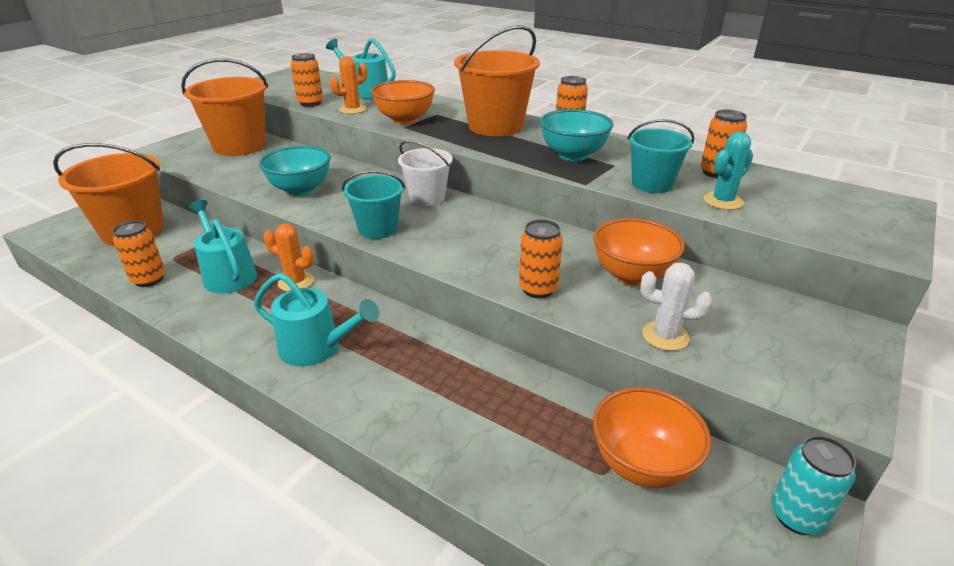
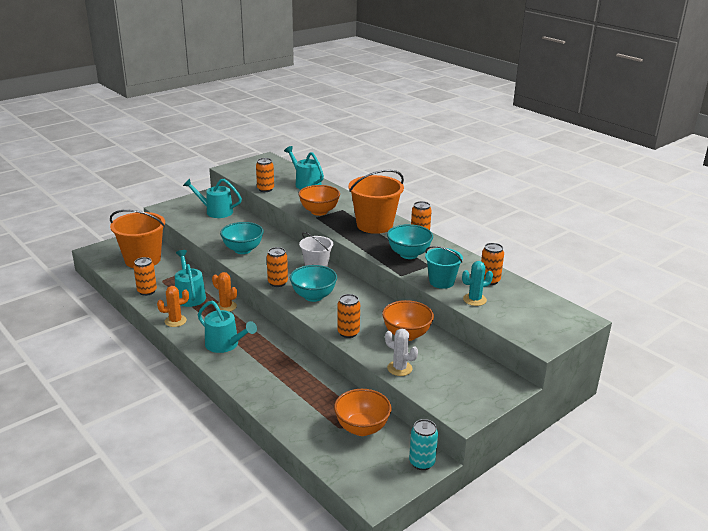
camera: 15 degrees right, 5 degrees down
orange bucket [181,58,268,156] -> turquoise watering can [183,179,242,218]
orange cactus [330,56,367,114] -> orange cactus moved to [157,286,189,327]
turquoise bucket [342,171,405,239] -> orange can [267,247,288,287]
none -> turquoise bowl [290,265,337,302]

